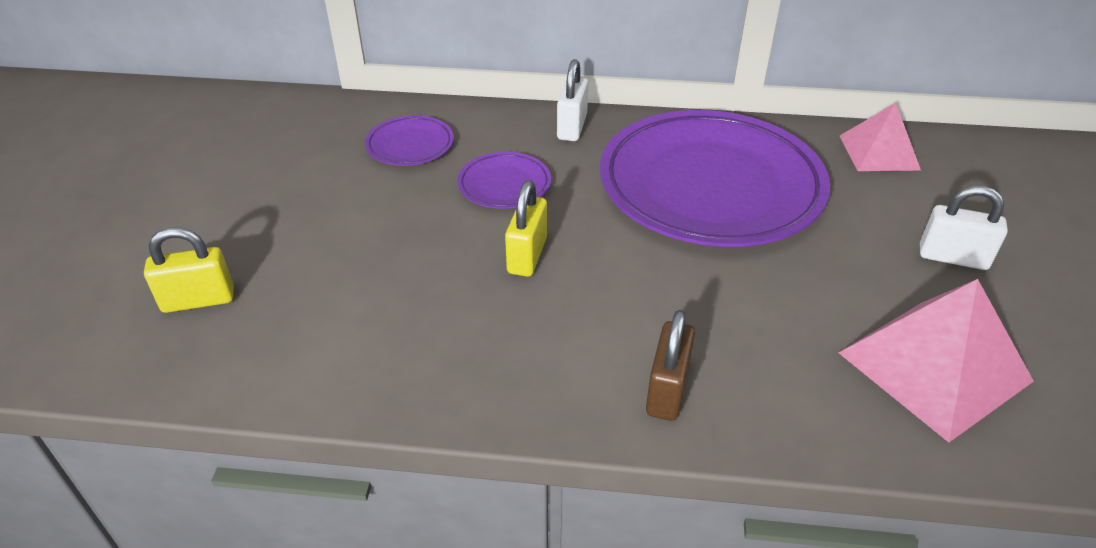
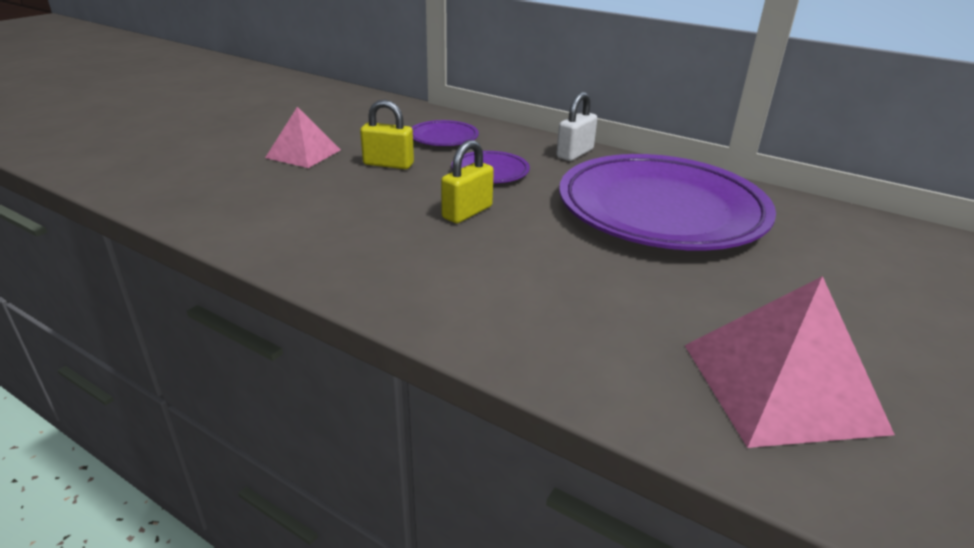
camera: 25 degrees right, 10 degrees down
yellow padlock [144,227,234,313] -> yellow padlock moved to [360,100,414,169]
brown padlock [646,310,695,421] -> none
pink pyramid [840,103,921,171] -> pink pyramid moved to [265,107,341,168]
white padlock [920,186,1008,270] -> none

